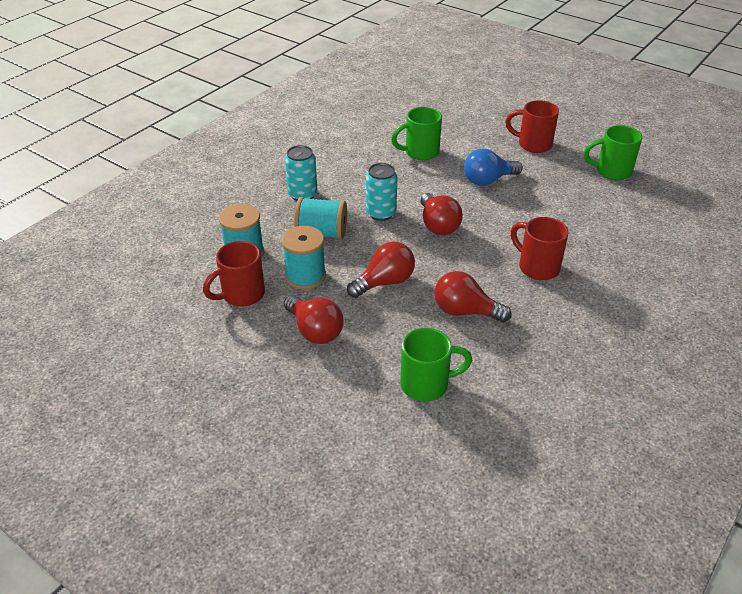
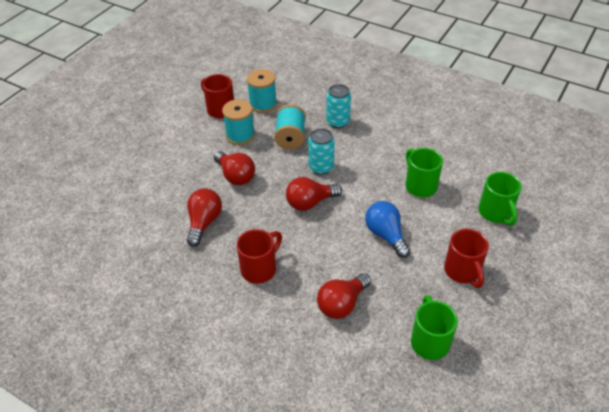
camera: 85 degrees right, 5 degrees up
red light bulb [284,295,343,344] -> red light bulb moved to [317,273,371,319]
green mug [400,328,472,402] -> green mug moved to [479,172,522,226]
red mug [505,100,559,153] -> red mug turned 150 degrees clockwise [444,229,489,288]

